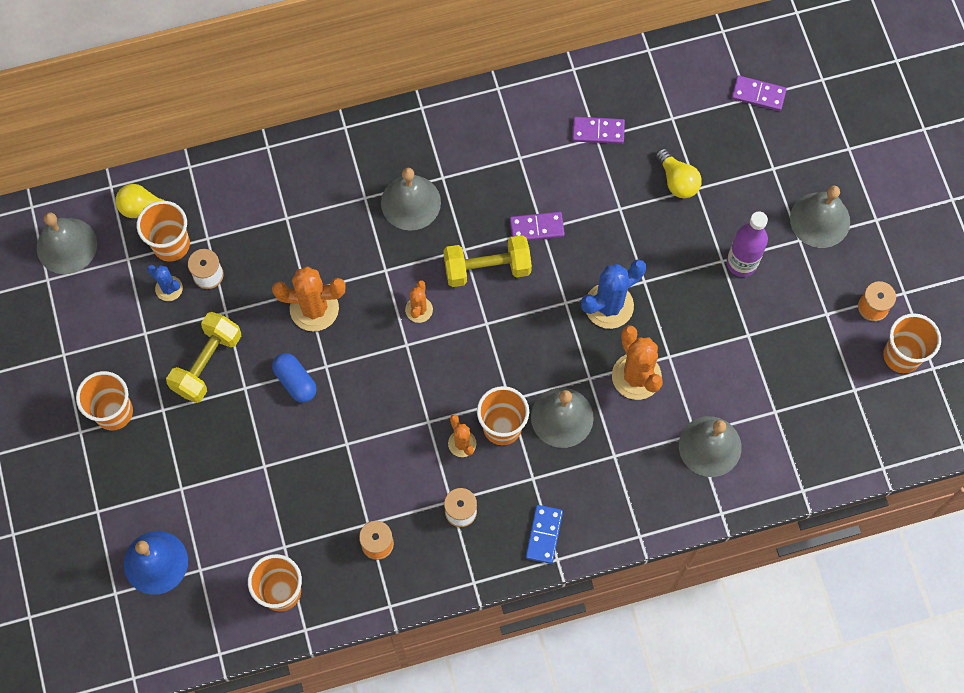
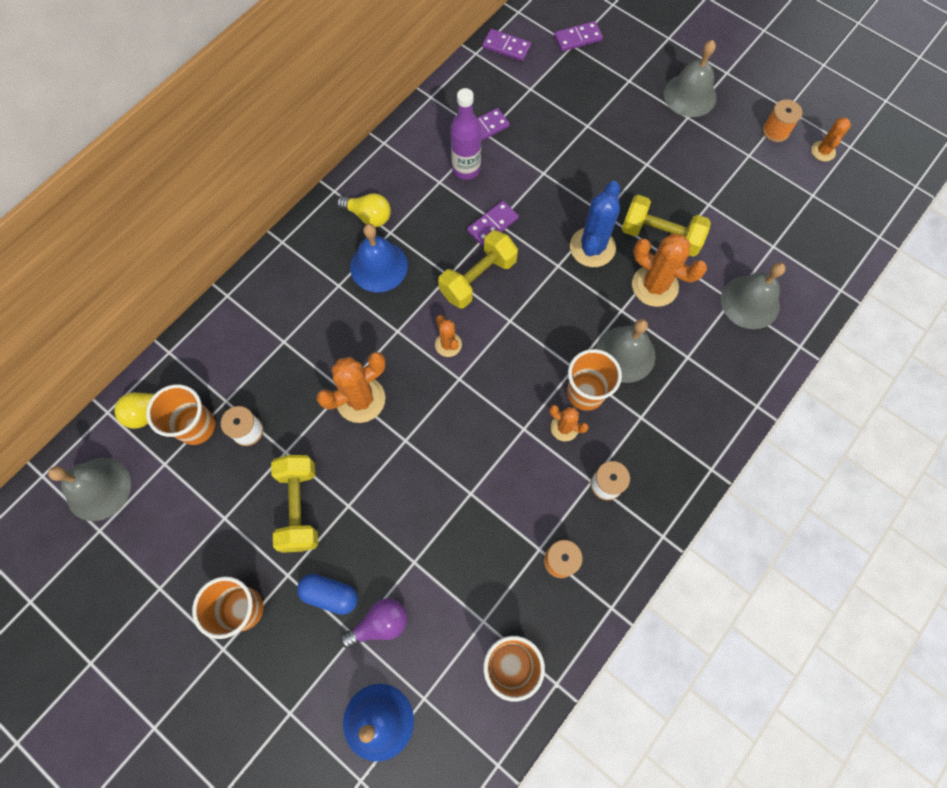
camera: 35 degrees left, 0 degrees up
blue cactus [147,265,183,301] -> none
blue capsule [272,353,317,403] -> blue capsule moved to [297,574,358,615]
grey bell [381,168,441,231] -> blue bell [350,224,408,292]
blue domino [526,505,563,564] -> none
yellow light bulb [656,148,702,198] -> yellow light bulb moved to [337,193,391,227]
purple bottle [727,212,768,277] -> purple bottle moved to [450,88,481,180]
orange cup [883,313,941,373] -> orange cactus [811,118,851,161]
none -> purple light bulb [340,598,407,648]
none -> purple domino [482,29,531,61]
none -> yellow dumbbell [622,195,711,257]

